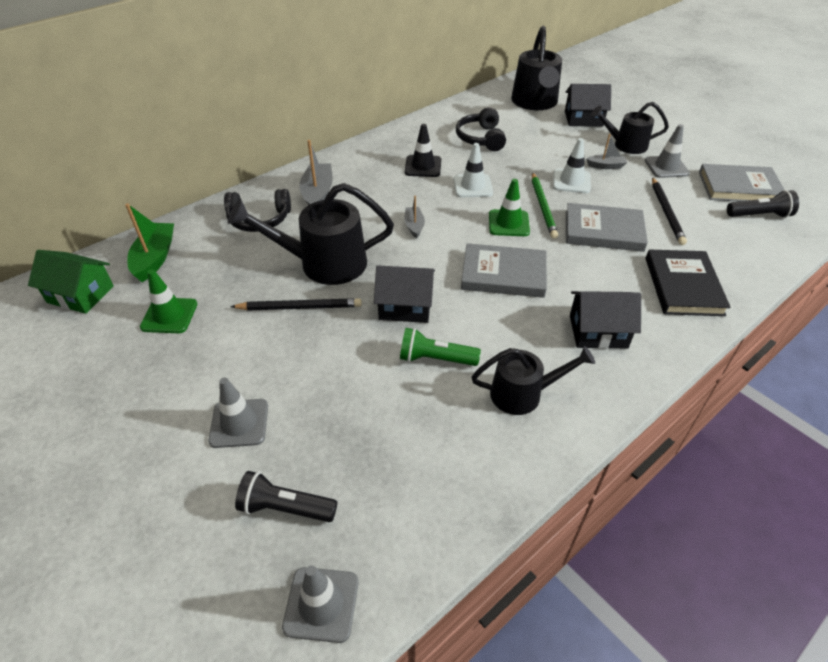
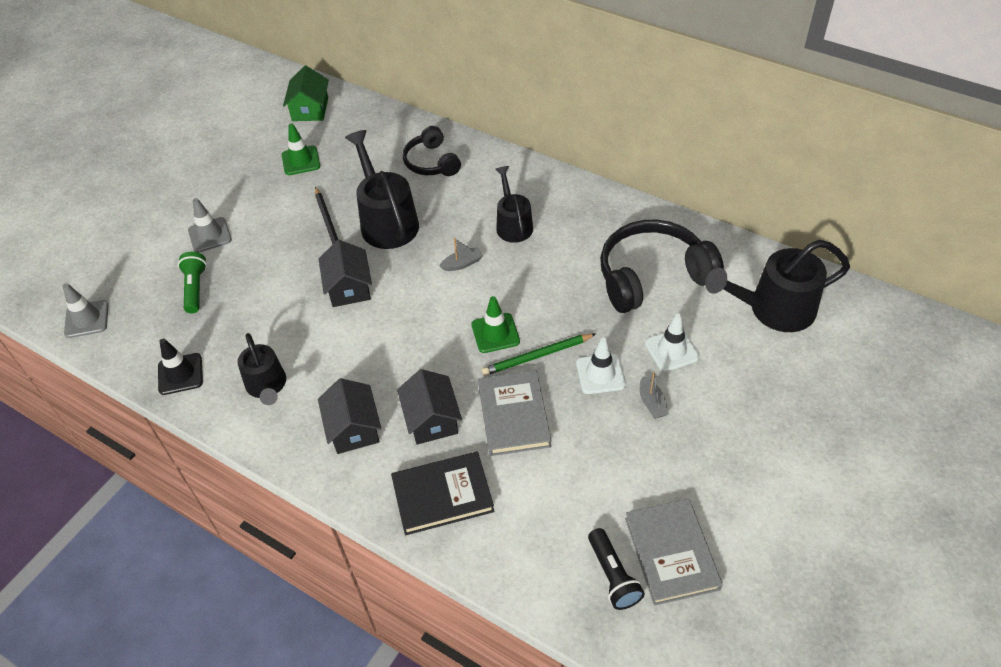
camera: 75 degrees right, 5 degrees up
green boat [125,204,174,282] -> none
black flashlight [235,471,337,522] -> none
grey boat [299,140,333,205] -> none
green flashlight [400,328,481,366] -> green flashlight moved to [178,252,207,314]
black traffic cone [405,124,441,177] -> black traffic cone moved to [158,338,203,395]
white traffic cone [454,143,493,197] -> white traffic cone moved to [645,313,700,372]
black headphones [456,107,506,151] -> black headphones [600,220,724,313], size x1.69
grey book [461,243,547,298] -> none
black house [565,84,611,127] -> black house moved to [397,369,462,445]
black watering can [591,102,669,154] -> black watering can moved to [495,166,533,243]
grey traffic cone [645,124,690,178] -> none
black pencil [652,177,687,245] -> none

